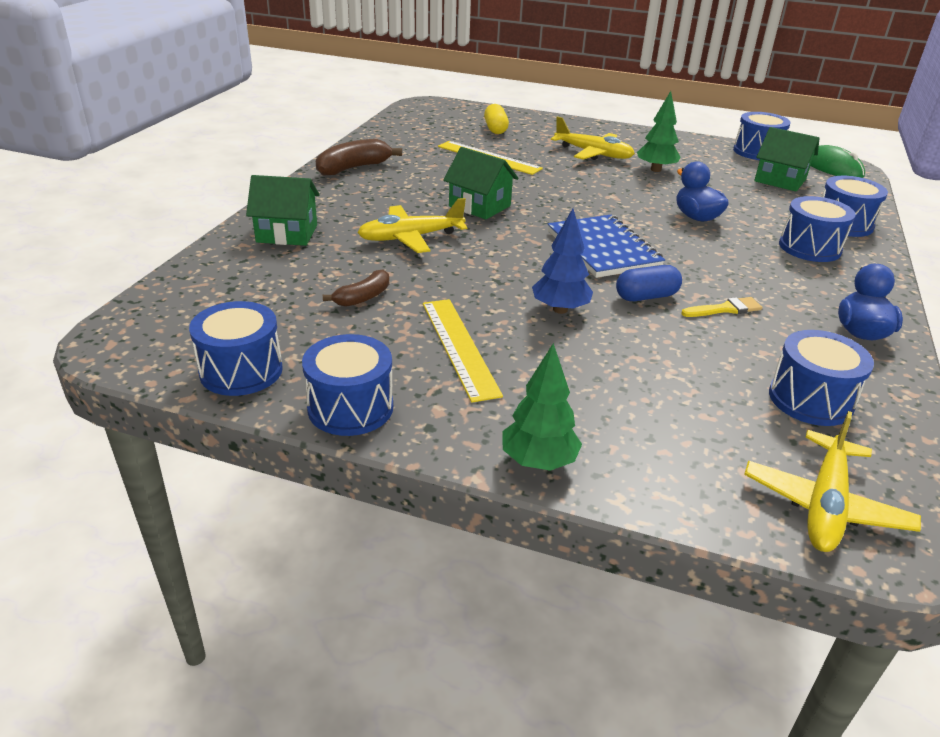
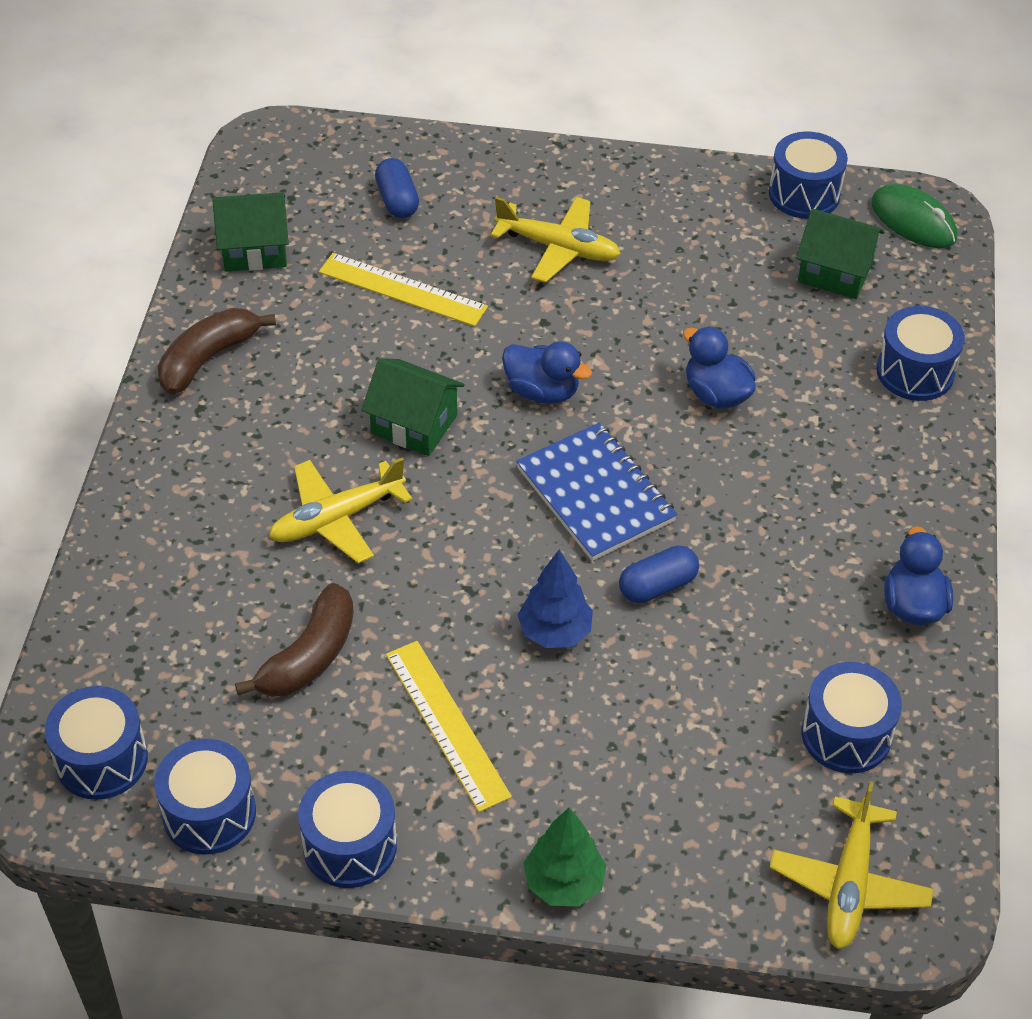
camera: 10 degrees left, 15 degrees up
green house [246,175,320,246] -> green house moved to [212,192,289,272]
brown banana [323,270,389,307] -> brown banana [235,583,354,697], size x1.62
yellow capsule [484,104,509,134] -> blue capsule [375,158,419,218]
green tree [637,91,681,172] -> none
yellow brush [681,297,762,317] -> none
blue drum [779,196,856,262] -> blue drum moved to [45,686,148,800]
none -> blue duck [502,342,592,404]

